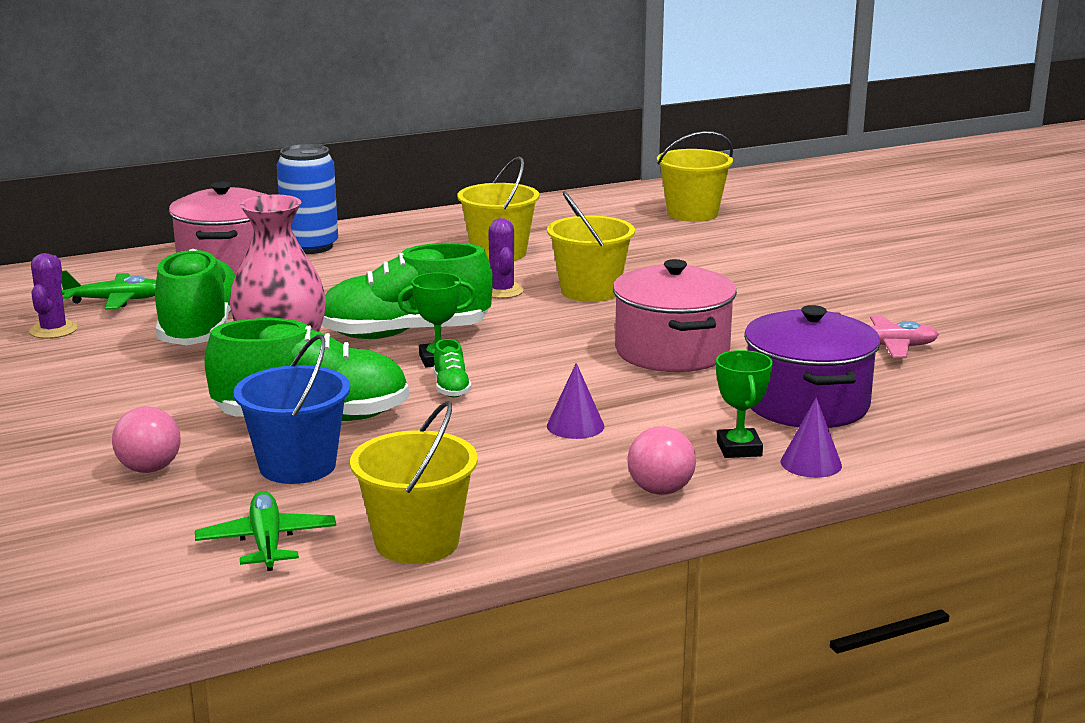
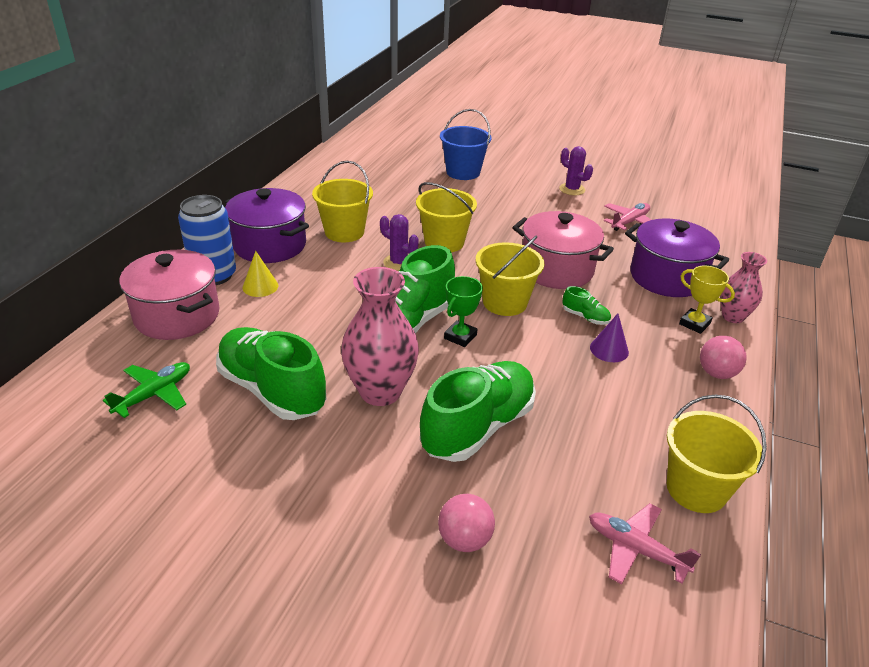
camera: 45 degrees left, 15 degrees up
purple cactus [29,253,78,339] -> purple cactus moved to [559,146,593,195]
green plane [195,491,336,571] -> pink plane [589,503,701,584]
blue bucket [233,334,350,484] -> blue bucket moved to [440,109,492,180]
green shoe [433,339,472,397] -> green shoe moved to [562,286,611,325]
yellow bucket [657,131,733,222] -> yellow bucket moved to [476,235,544,316]
green trophy [716,350,773,458] -> yellow trophy [679,266,735,334]
purple cone [781,397,842,478] -> pink vase [720,252,767,323]
none -> purple pot [225,188,309,263]
none -> yellow cone [242,251,278,297]

